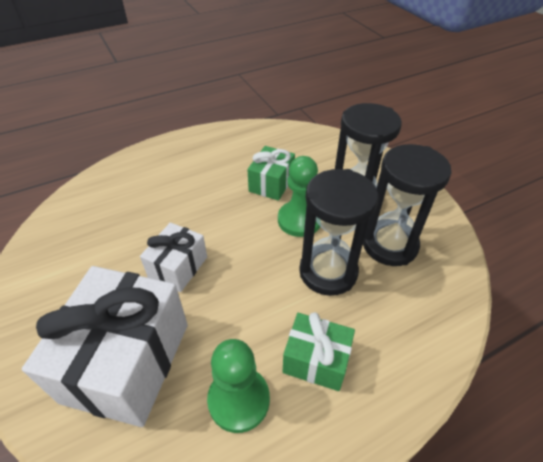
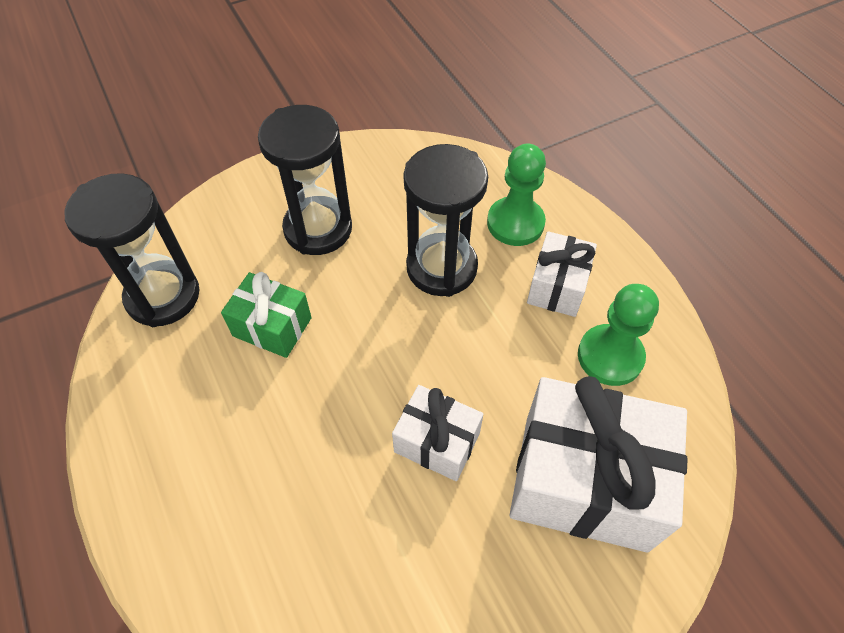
camera: 90 degrees left, 10 degrees up
green pawn [278,156,320,237] -> green pawn moved to [487,144,546,246]
green gift [283,312,355,391] -> white gift [527,231,597,317]
black hourglass [363,144,452,266] -> black hourglass moved to [64,173,199,327]

